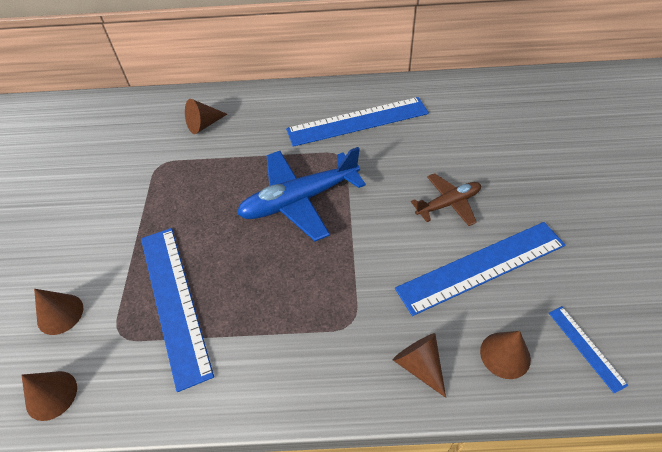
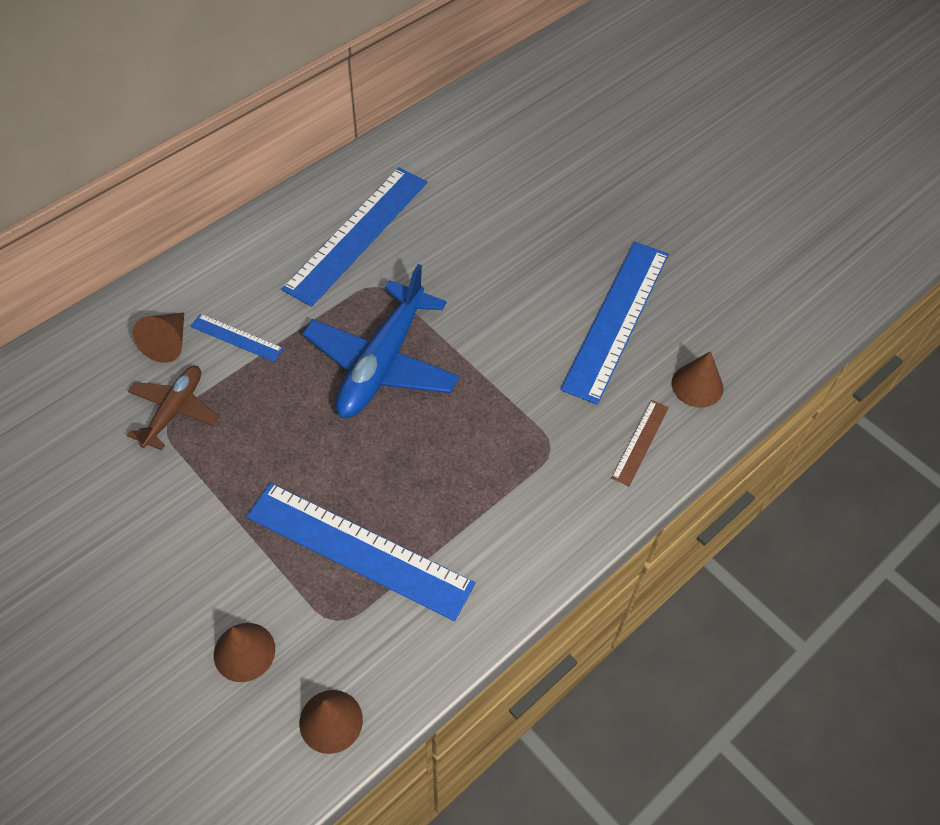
camera: 45 degrees left, 5 degrees up
brown cone [393,333,446,398] -> brown ruler [611,400,669,486]
brown plane [411,173,481,226] -> brown plane moved to [127,366,219,450]
blue ruler [549,306,629,393] -> blue ruler moved to [190,314,284,362]

